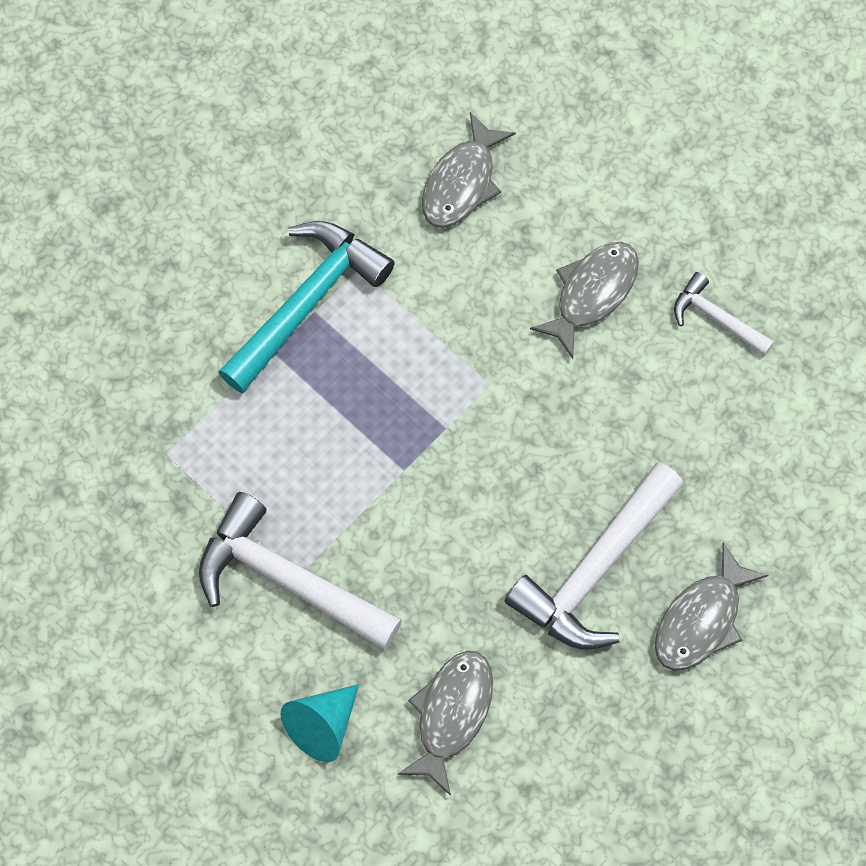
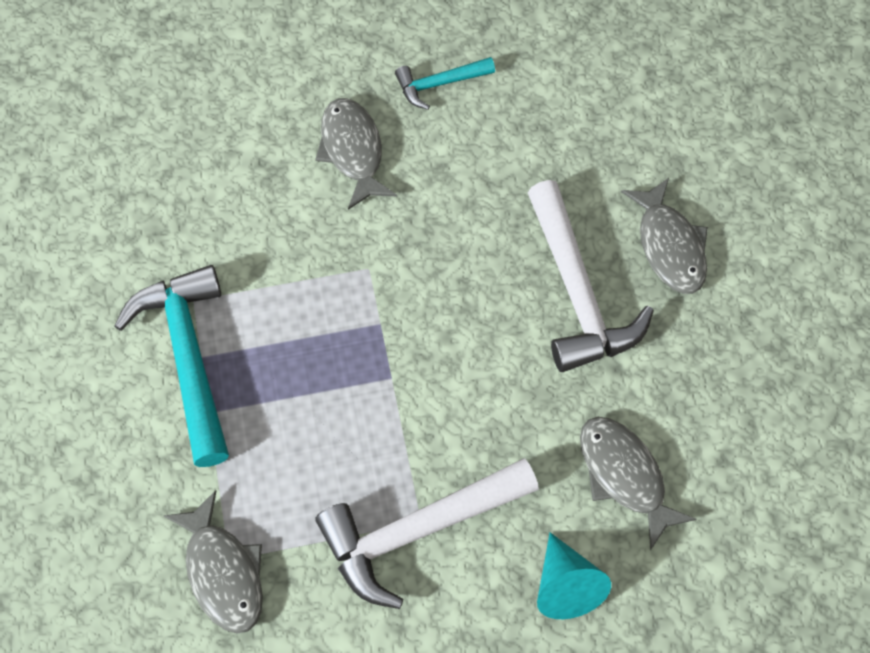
camera: 55 degrees left, 5 degrees down
grey fish [422,112,516,228] -> grey fish moved to [164,490,263,634]
white hammer [674,272,774,356] -> turquoise hammer [395,57,495,110]

